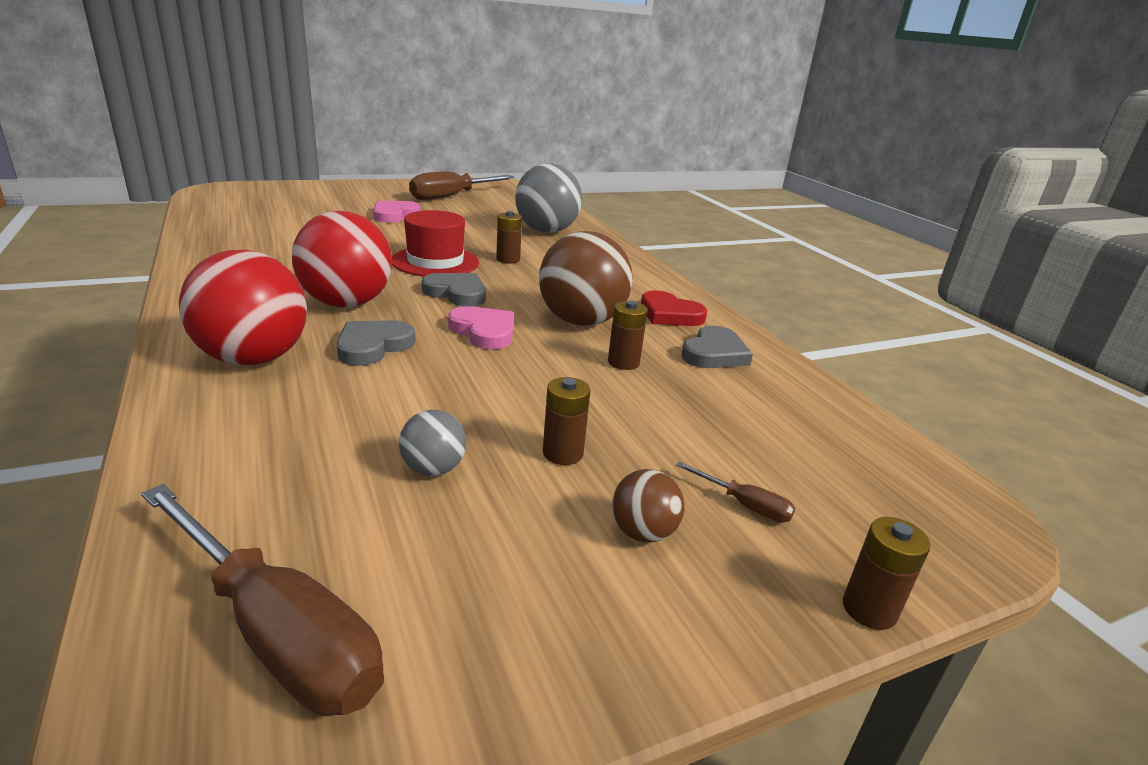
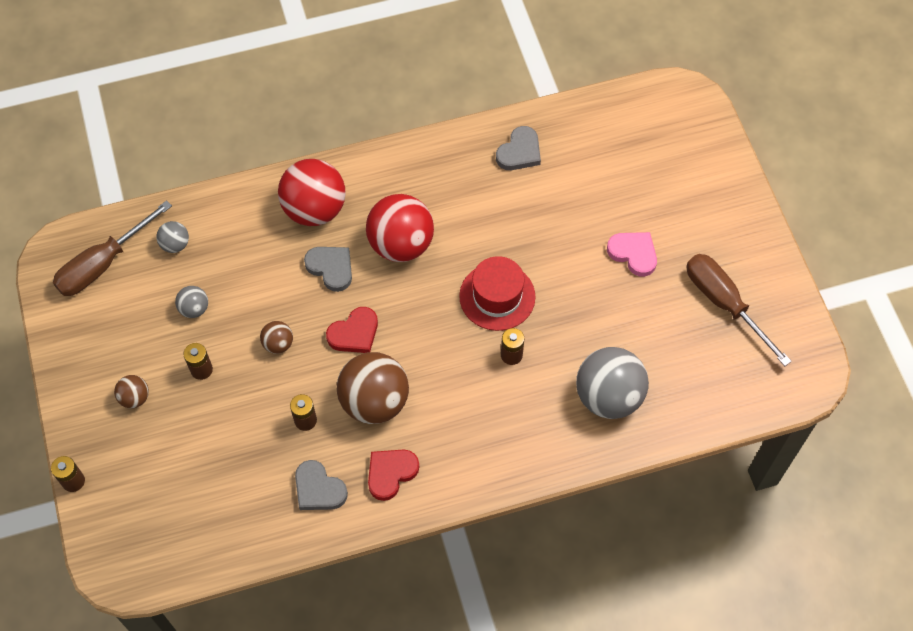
camera: 100 degrees right, 35 degrees up
grey heart [422,273,486,306] -> grey heart moved to [496,126,541,170]
pink heart [448,306,514,349] -> red heart [326,307,378,353]
brown screwdriver [676,461,795,522] -> none
none -> grey ball [156,221,189,253]
none -> brown ball [260,321,293,354]

